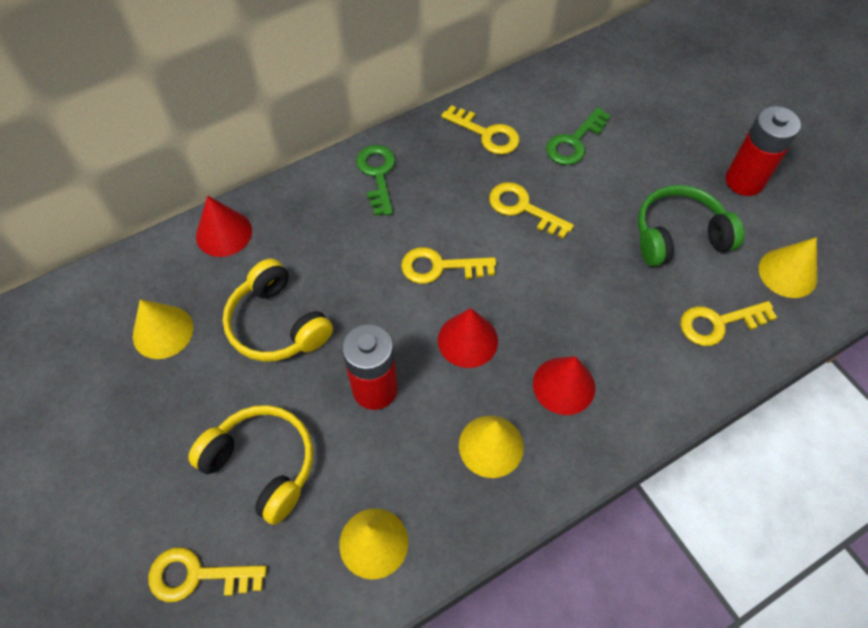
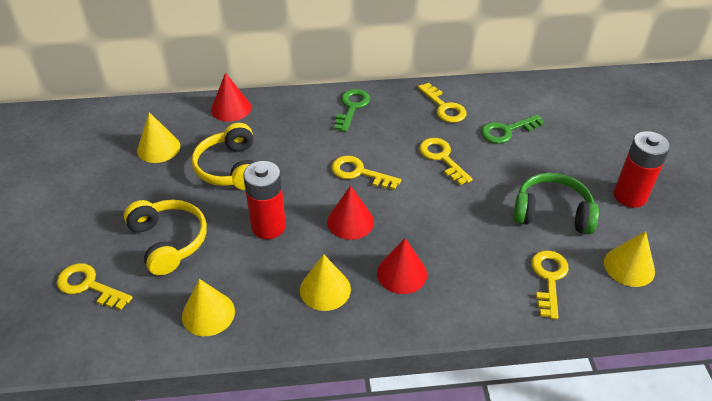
camera: 25 degrees right, 15 degrees down
yellow key [680,301,777,346] -> yellow key turned 90 degrees clockwise [531,250,569,319]

